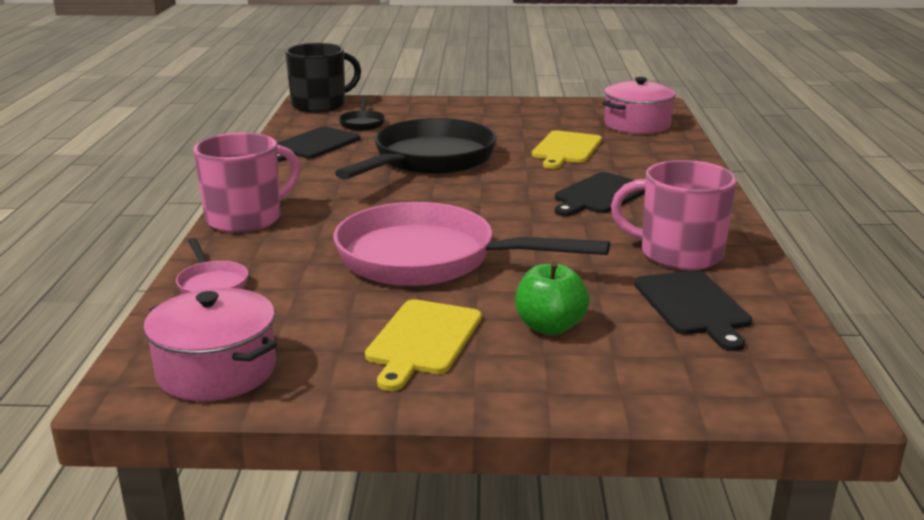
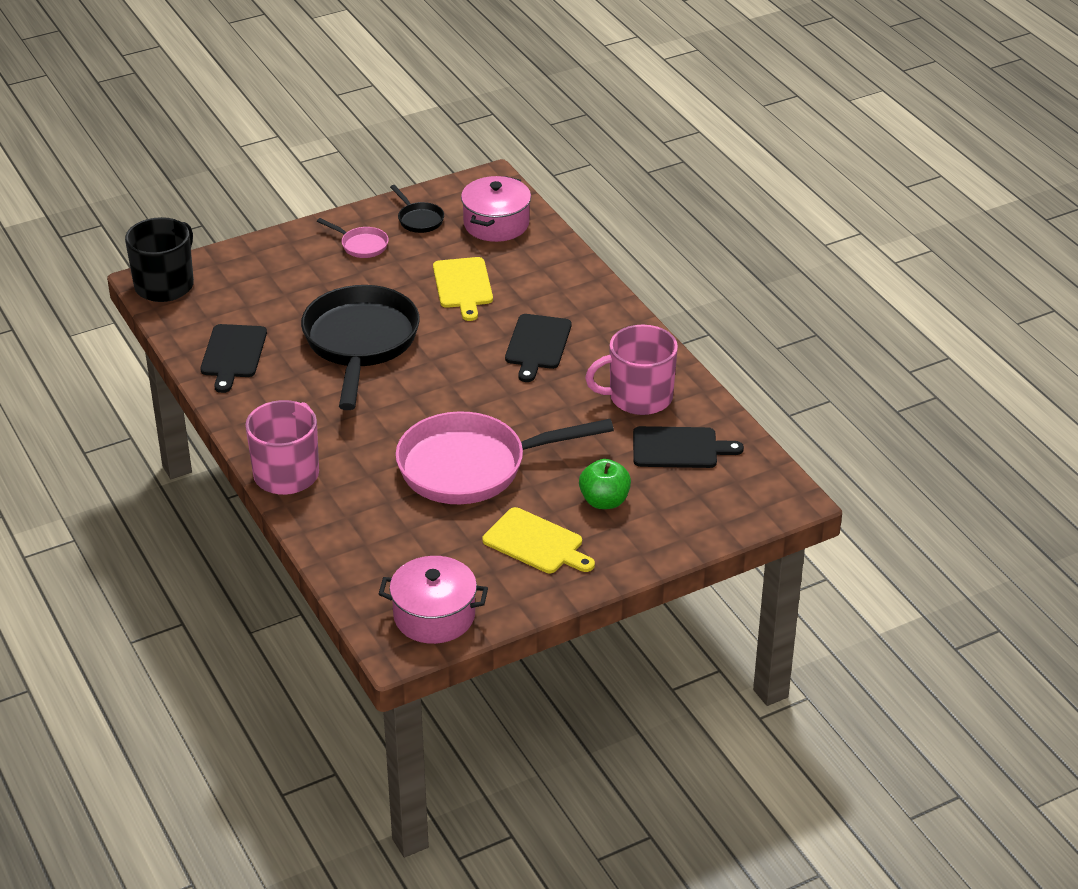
camera: 30 degrees left, 15 degrees up
pink pan [176,238,248,294] -> pink pan moved to [317,218,389,258]
black pan [339,97,385,131] -> black pan moved to [390,185,444,233]
yellow cutting board [365,299,482,391] -> yellow cutting board turned 45 degrees counterclockwise [482,507,595,573]
black cutting board [634,270,752,351] -> black cutting board turned 45 degrees counterclockwise [633,426,744,468]

